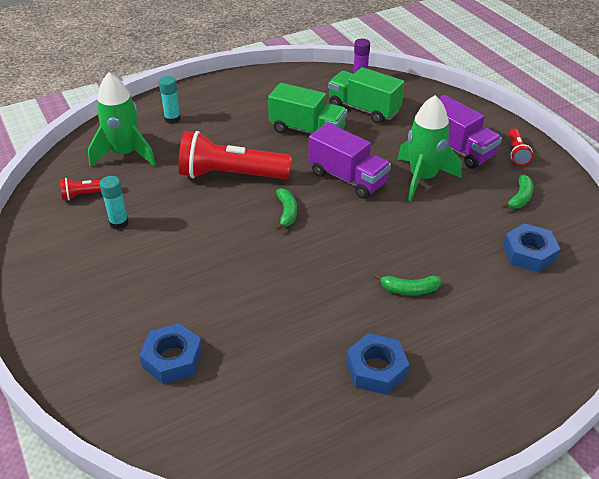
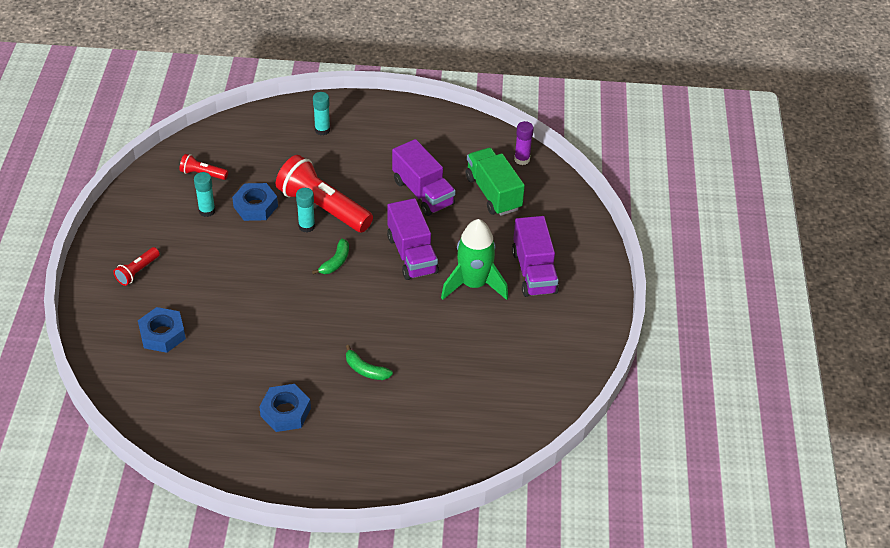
camera: 30 degrees right, 5 degrees up
green rocket [88,73,156,167] -> none
green truck [268,83,347,134] -> purple truck [392,139,456,216]
green banana [501,175,533,209] -> none
blue nut [503,223,560,272] -> blue nut moved to [232,183,278,221]
red flashlight [508,129,533,165] -> red flashlight moved to [114,247,160,286]
none -> turquoise glue stick [296,188,315,233]

